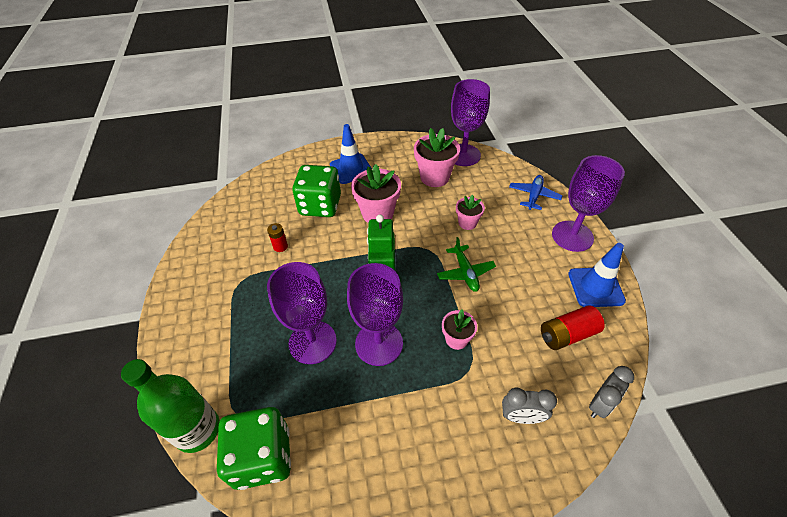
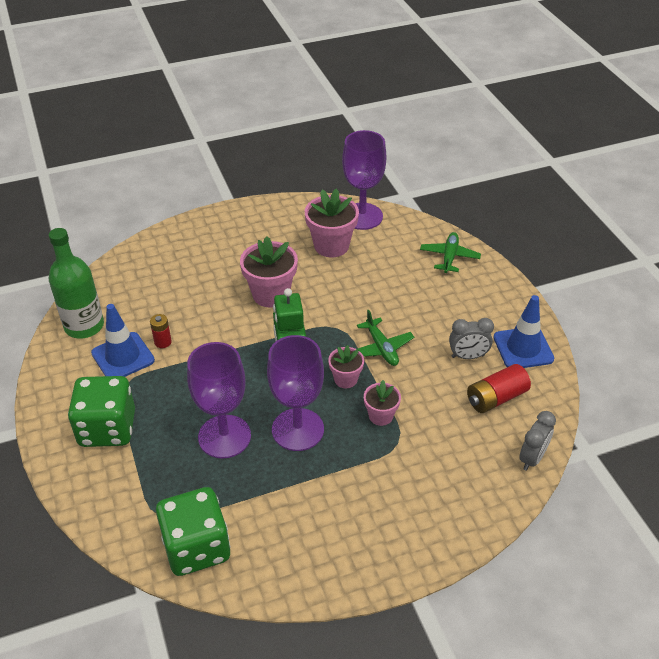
camera: 10 degrees left, 5 degrees down
green bottle [121,359,220,453] -> green bottle moved to [49,228,104,339]
green dice [292,165,341,217] -> green dice moved to [68,376,135,447]
blue traffic cone [330,124,372,184] -> blue traffic cone moved to [91,304,155,377]
pink flower pot [456,195,485,230] -> pink flower pot moved to [328,345,364,388]
grey clock [502,388,557,424] -> grey clock moved to [449,318,494,359]
blue plane [509,175,562,210] -> green plane [420,232,481,273]
purple goblet [552,155,625,252] -> none

